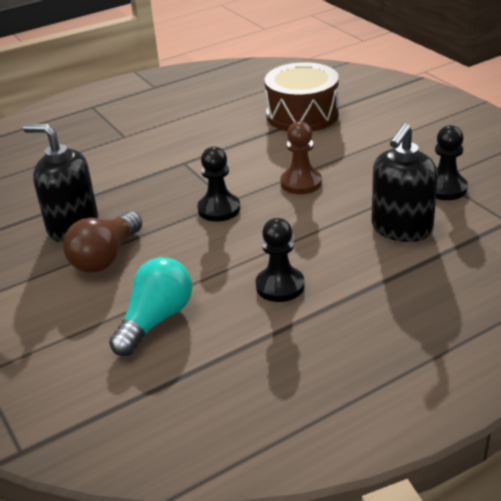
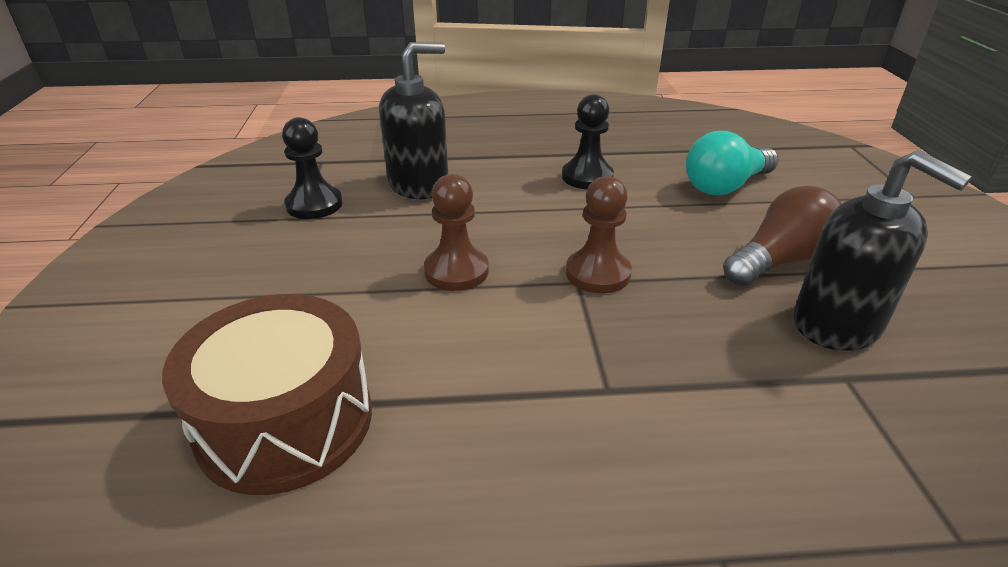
camera: 155 degrees left, 0 degrees up
black pawn [197,147,240,222] -> brown pawn [566,176,632,293]

